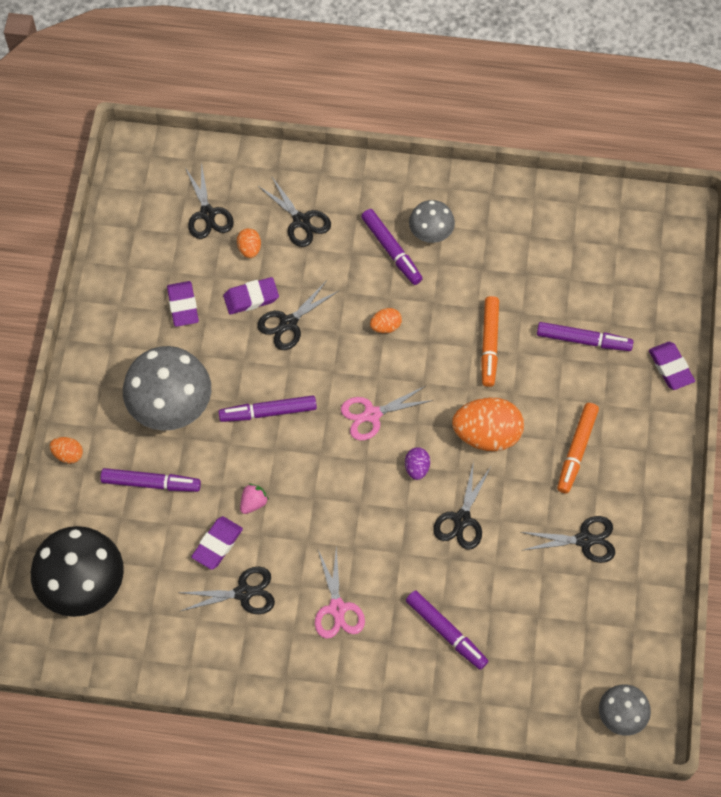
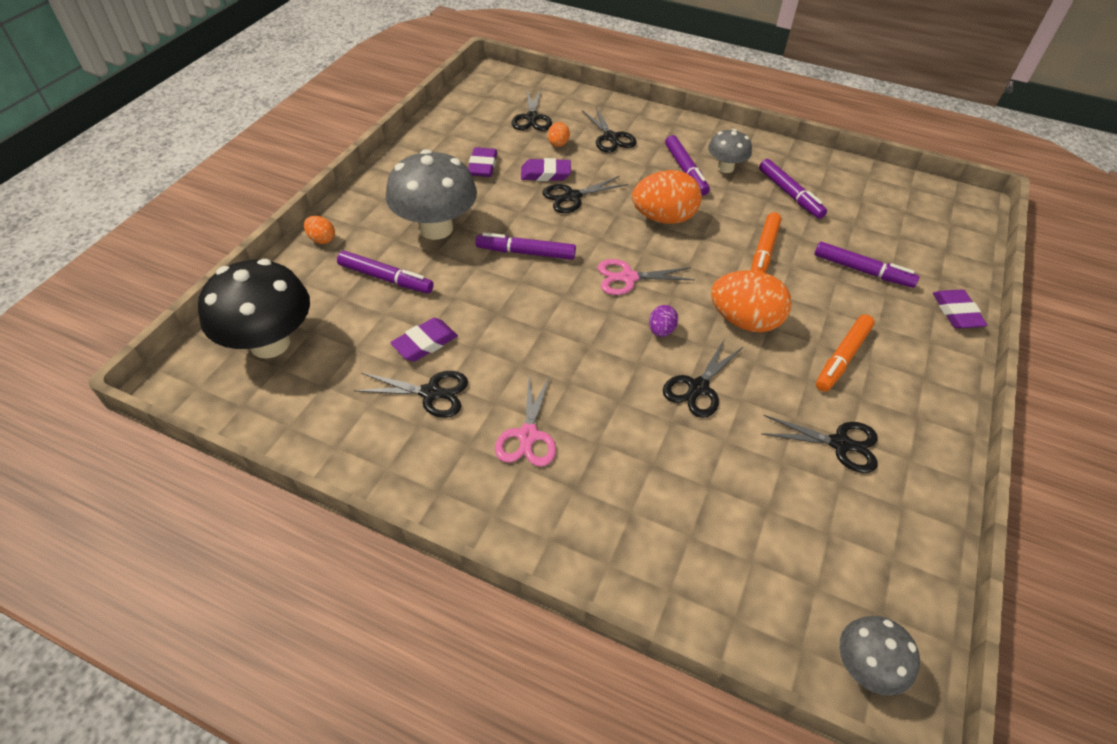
camera: 15 degrees right, 15 degrees down
pink strawberry [240,484,269,514] -> none
orange egg [370,308,402,333] -> orange egg [632,170,702,224], size x2.10
purple marker [406,590,488,670] -> purple marker moved to [759,159,827,219]

